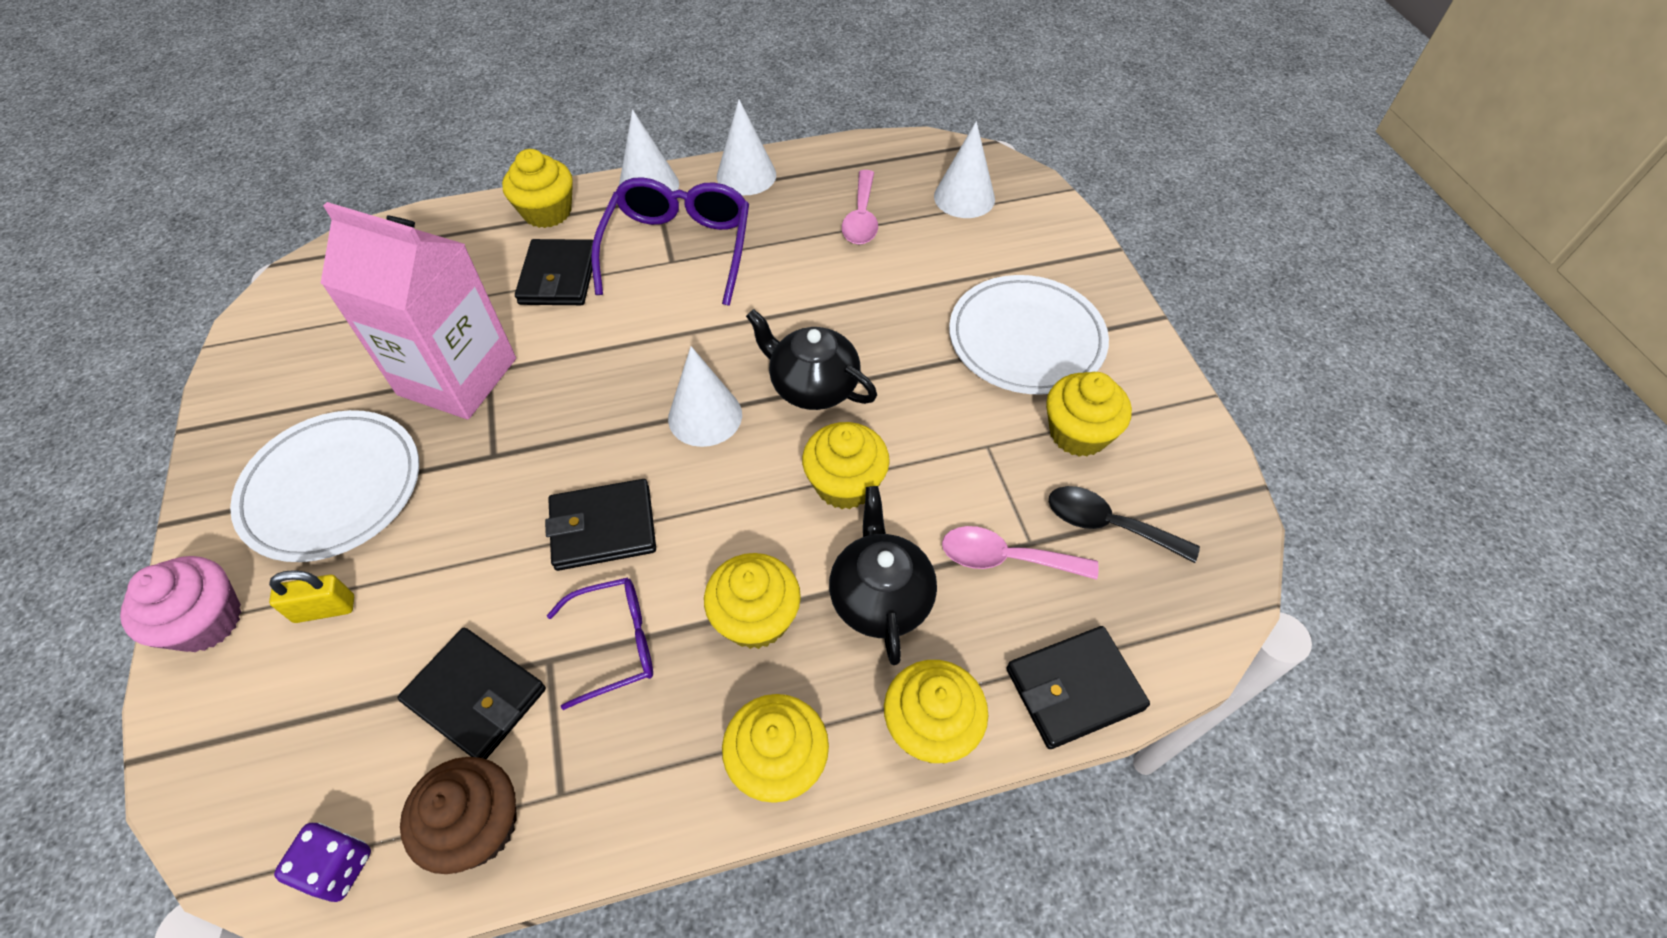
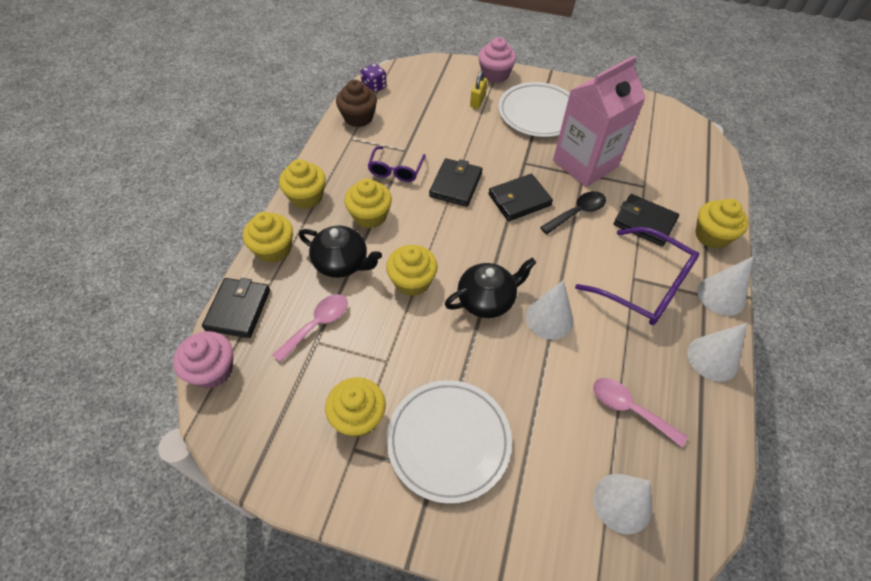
camera: 120 degrees right, 0 degrees up
black wallet [397,628,546,759] -> black wallet moved to [488,174,553,221]
white cone [668,346,742,447] -> white cone moved to [526,280,574,340]
black spoon [1049,486,1200,563] -> black spoon moved to [540,191,606,234]
none -> pink cupcake [173,331,233,388]

